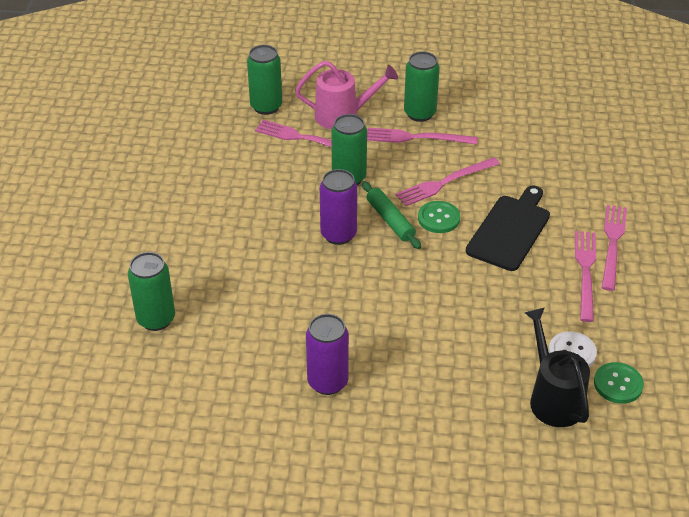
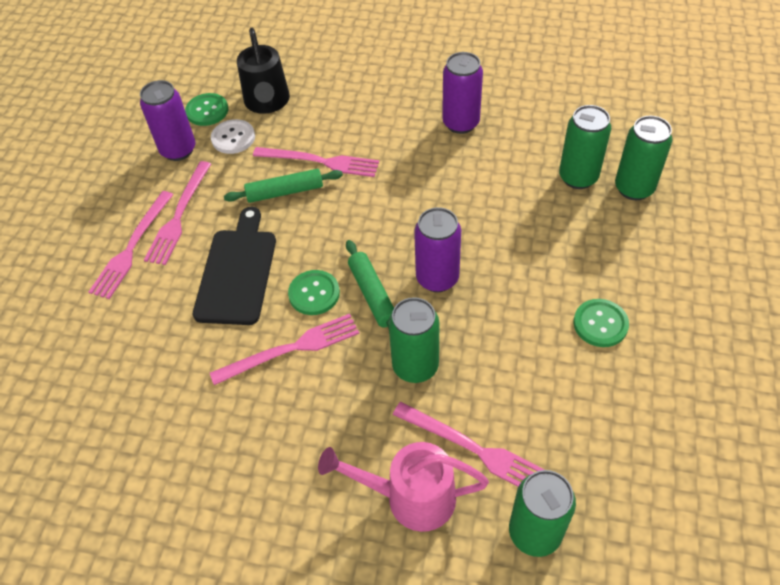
camera: 170 degrees left, 10 degrees up
pink fork [367,128,478,145] -> pink fork moved to [253,147,379,177]
green can [404,51,440,122] -> green can moved to [559,105,611,189]
black cutting board [466,186,550,271] -> black cutting board turned 150 degrees clockwise [193,207,276,325]
none -> purple can [140,80,195,161]
none -> green rolling pin [224,169,343,203]
none -> green button [573,299,629,347]

